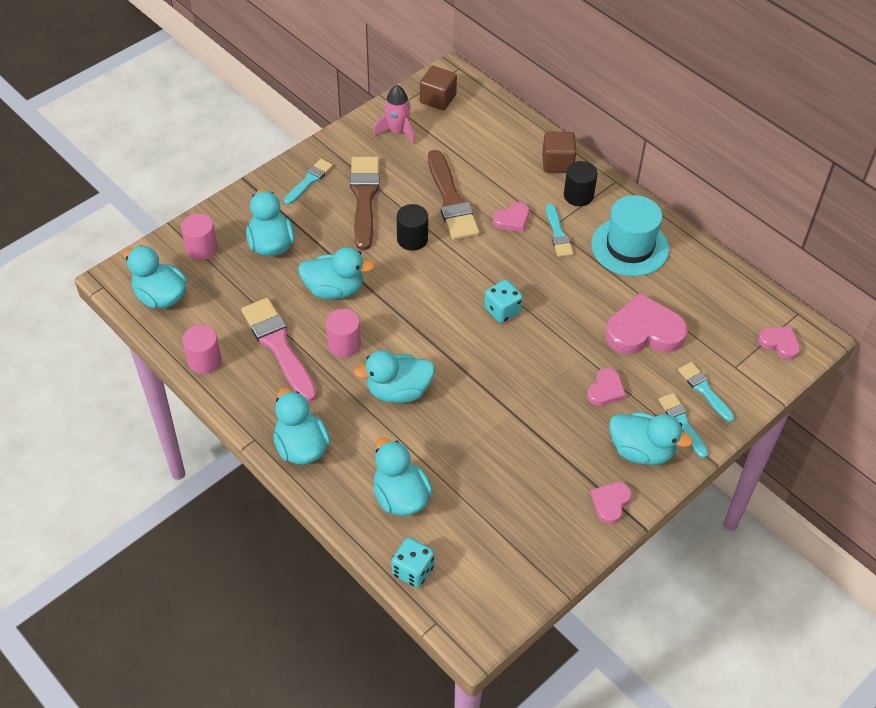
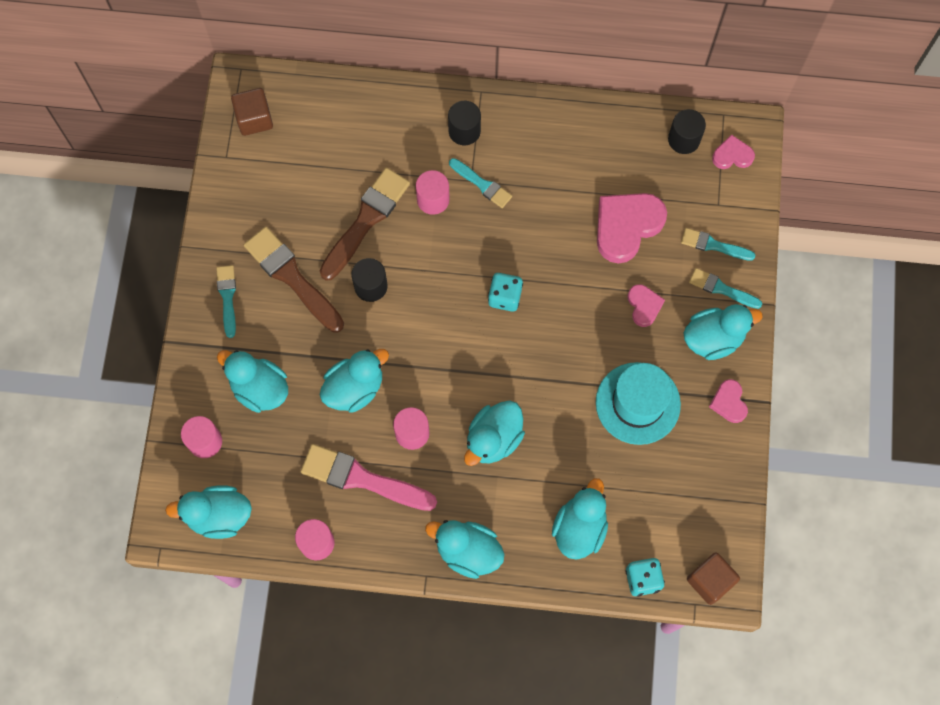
camera: 40 degrees left, 20 degrees up
pink rocket [373,85,416,144] -> none
turquoise duck [373,437,433,516] -> turquoise duck turned 90 degrees clockwise [552,478,608,560]
brown brush [428,150,479,240] -> brown brush turned 90 degrees counterclockwise [320,167,410,281]
pink heart [493,202,529,232] -> pink cylinder [416,170,450,215]
brown cube [542,132,576,173] -> brown cube moved to [687,552,740,605]
turquoise hat [591,195,669,276] -> turquoise hat moved to [596,362,681,445]
none -> black cylinder [668,109,706,154]

